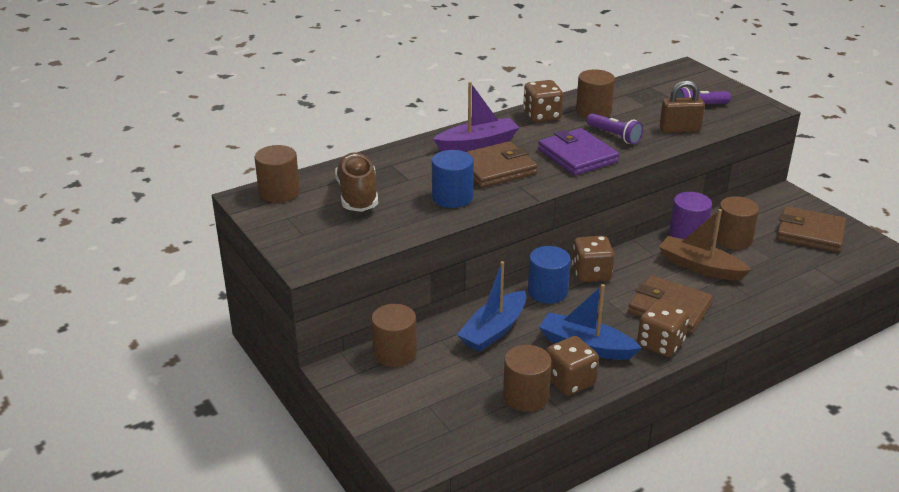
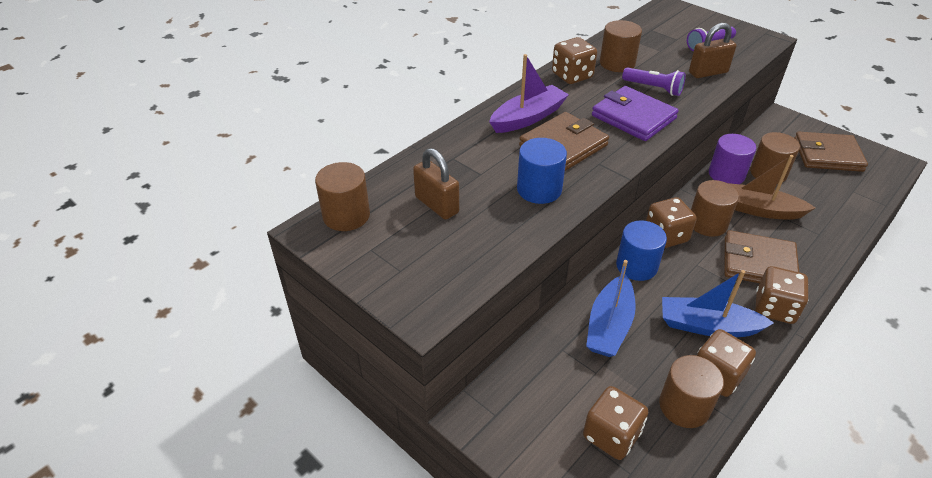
camera: 15 degrees left, 10 degrees up
brown shoe [335,152,378,212] -> brown padlock [413,148,459,220]
brown cylinder [371,304,417,367] -> brown cylinder moved to [691,180,739,237]
none -> brown dice [583,386,648,460]

